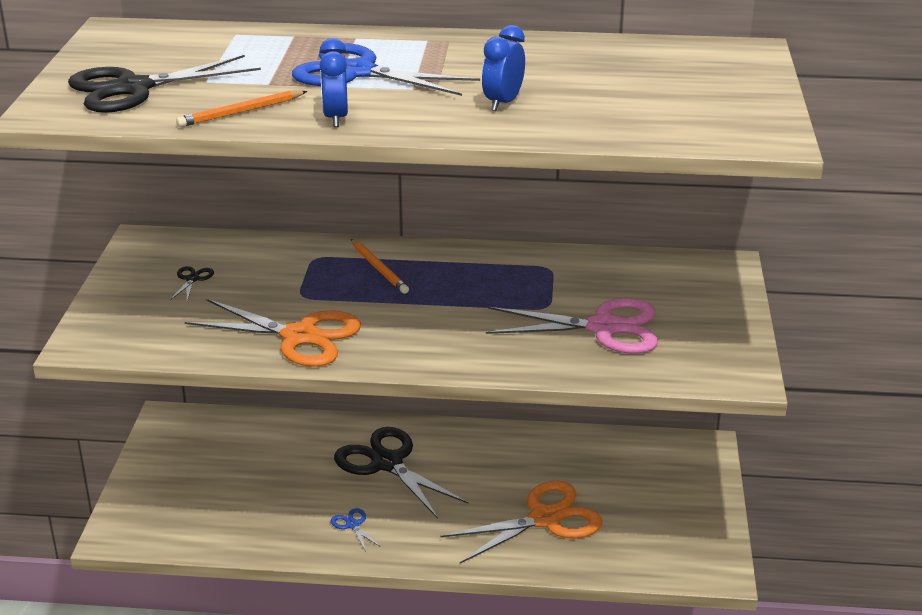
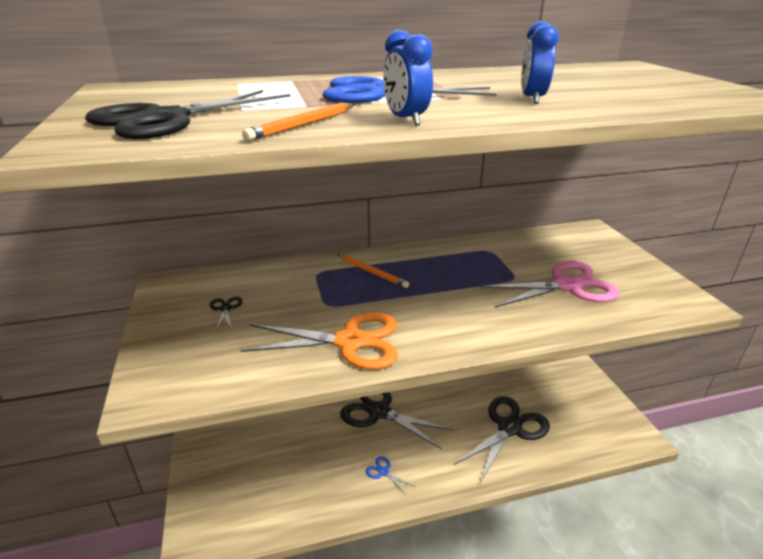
camera: 20 degrees left, 0 degrees up
orange scissors [441,481,602,564] -> black scissors [453,396,550,483]

